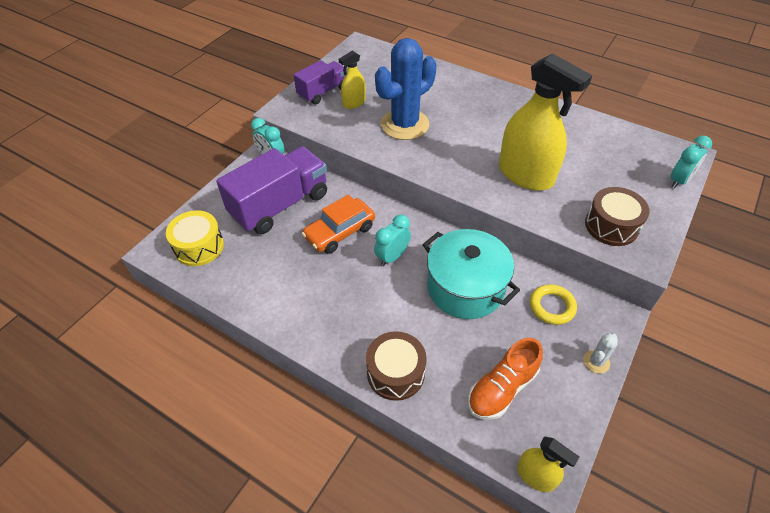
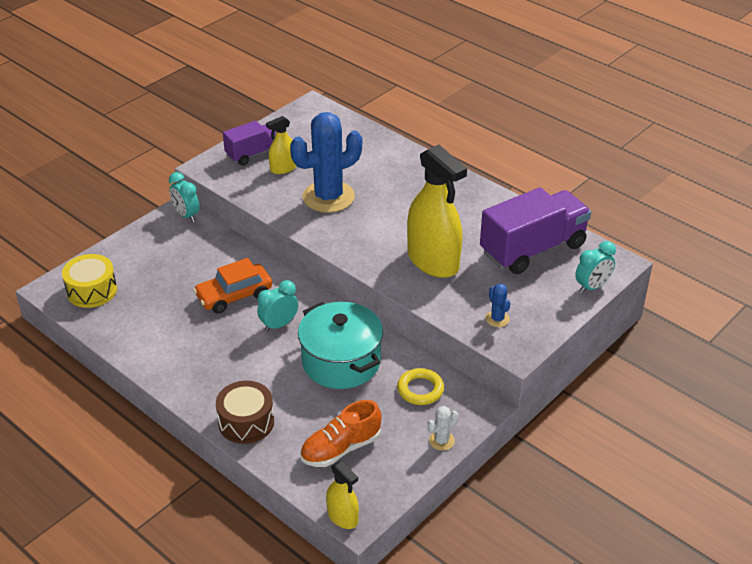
camera: 10 degrees right, 10 degrees down
purple truck [216,146,327,234] -> purple truck moved to [480,187,591,274]
brown drum [585,187,650,246] -> blue cactus [485,284,510,327]

